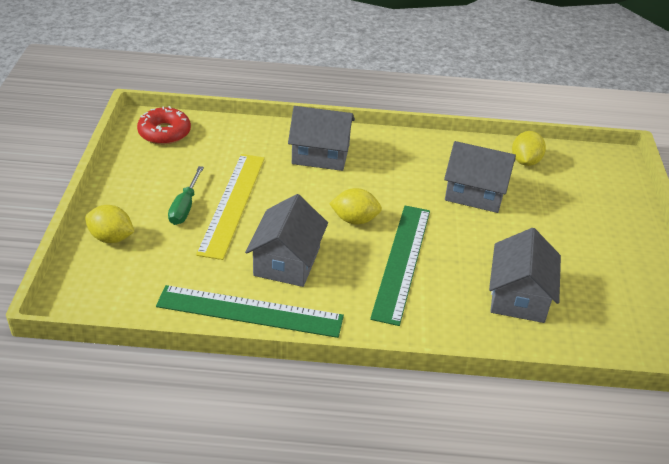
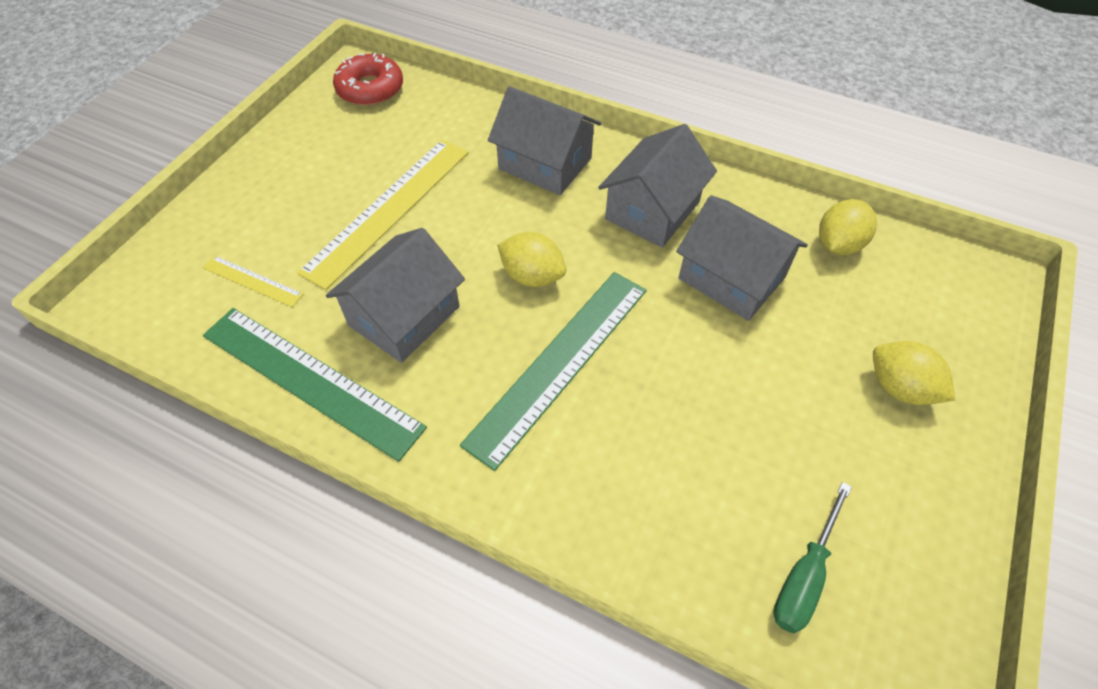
camera: 25 degrees right, 15 degrees up
yellow lemon [85,205,134,243] -> yellow lemon moved to [873,341,955,405]
green screwdriver [168,166,204,225] -> green screwdriver moved to [773,482,852,634]
grey house [489,228,561,323] -> grey house moved to [598,124,717,248]
none -> yellow ruler [203,255,303,307]

